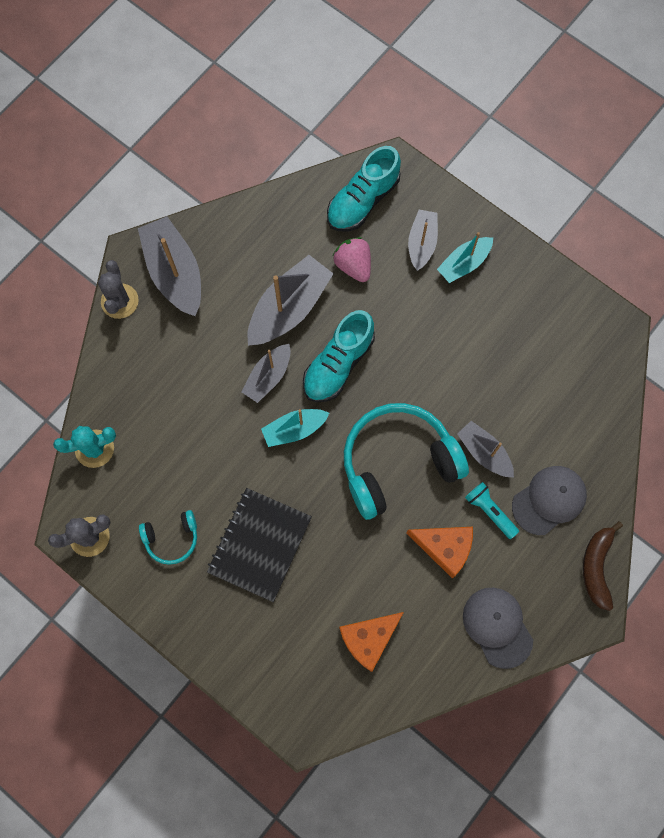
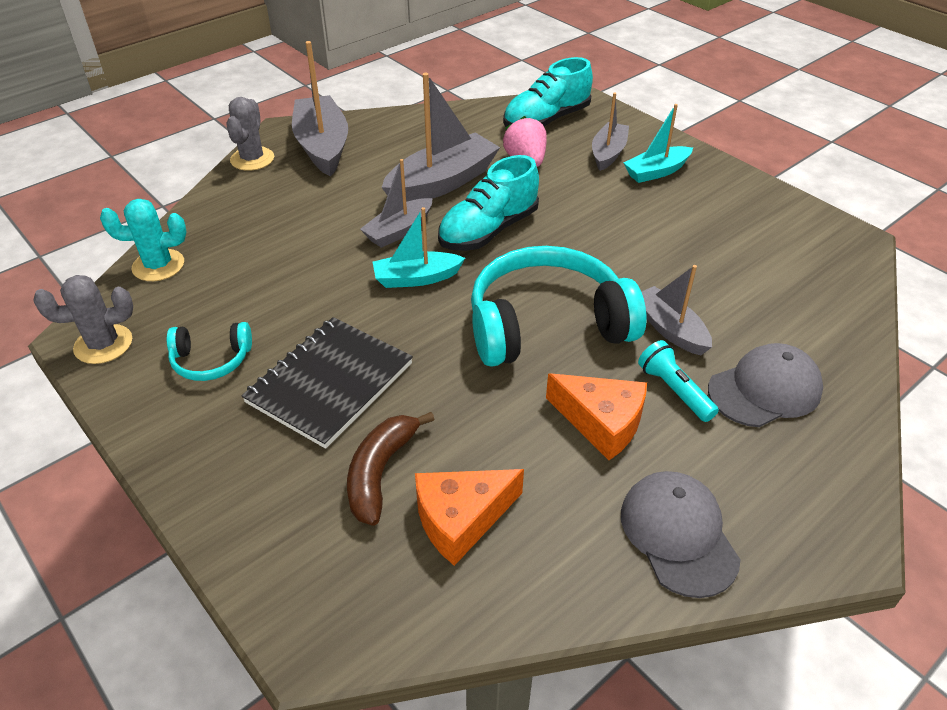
camera: 10 degrees right, 30 degrees down
brown banana [583,521,623,611] -> brown banana moved to [347,412,435,525]

